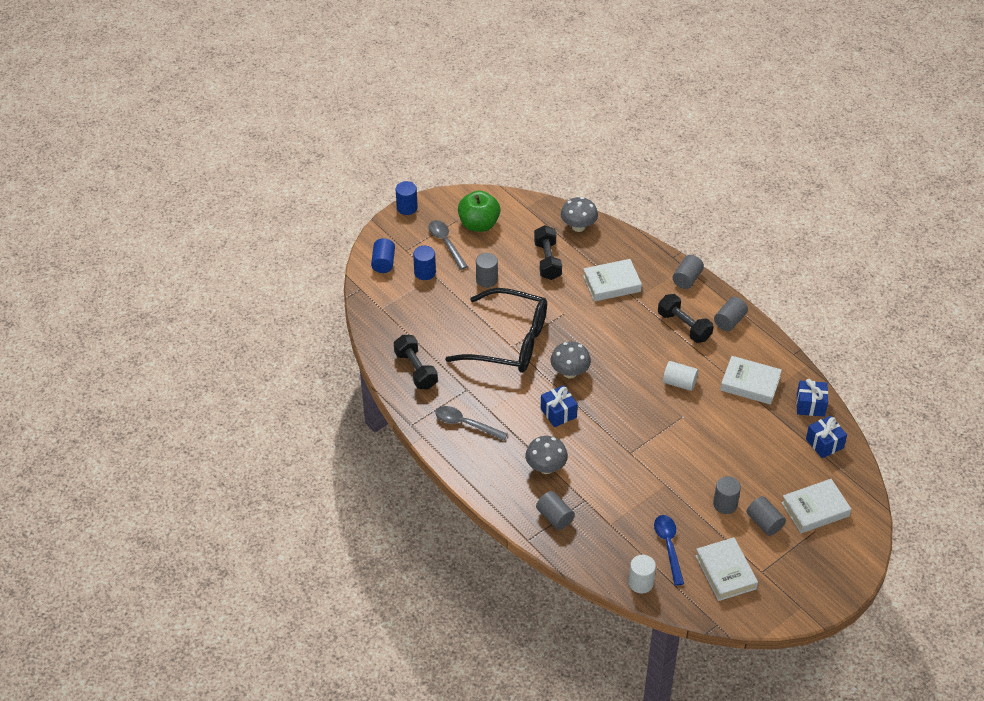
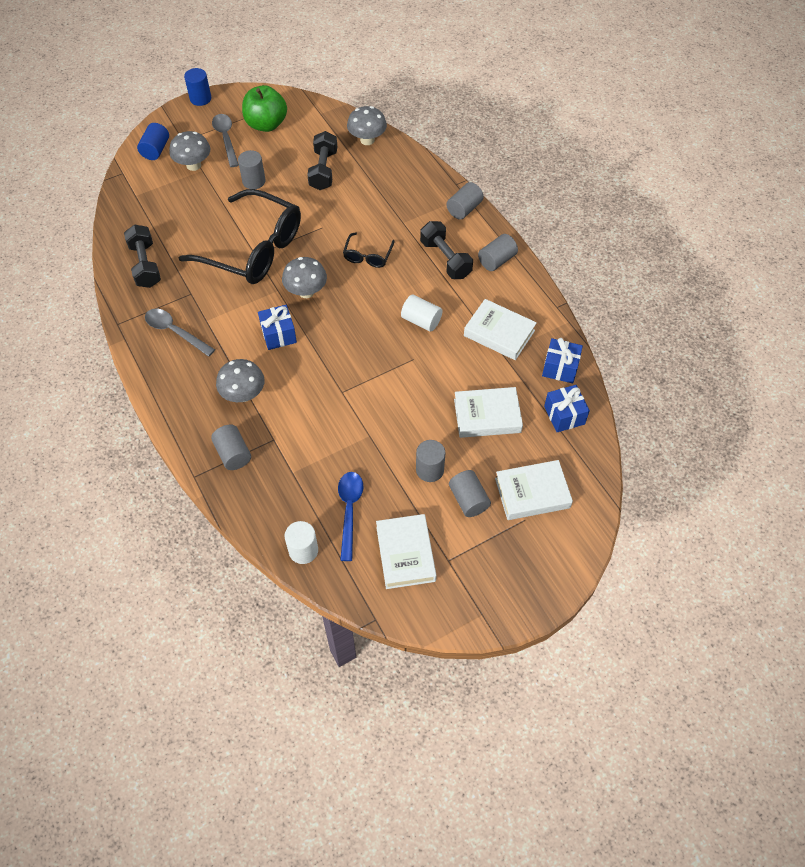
camera: 10 degrees right, 10 degrees up
blue cylinder [413,246,436,280] -> grey mushroom [169,131,210,171]
white book [583,259,642,302] -> white book moved to [454,387,523,438]
none -> black glasses [343,232,395,268]

